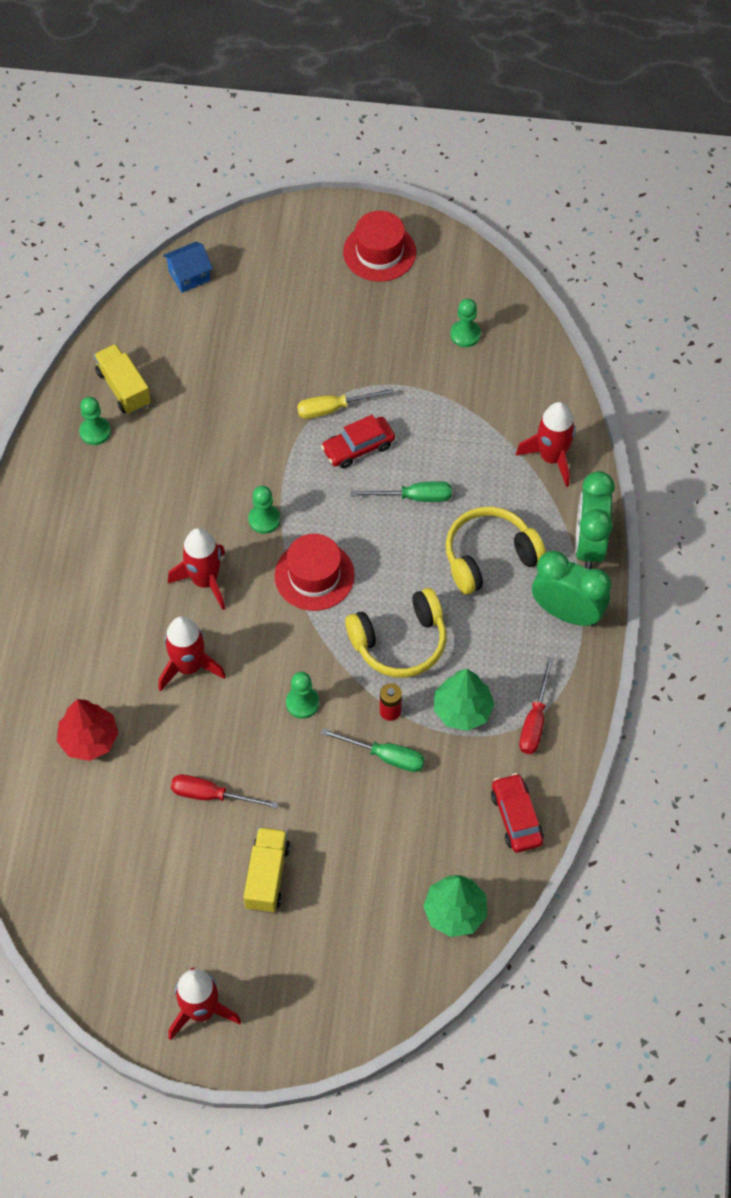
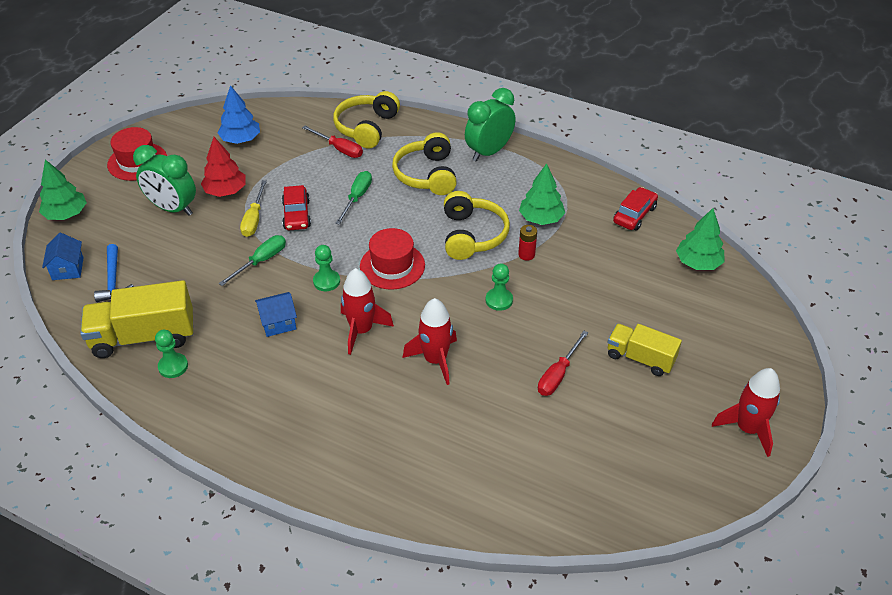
camera: 70 degrees left, 15 degrees down
red tree [57,699,118,761] -> red tree moved to [201,137,245,197]
yellow truck [94,344,151,414] -> yellow truck [80,280,193,358], size x1.57
green screwdriver [321,728,425,772] -> green screwdriver moved to [219,235,286,286]
green pawn [450,299,481,347] -> blue tree [218,85,260,144]
red car [491,773,544,853] -> red car turned 120 degrees clockwise [613,187,658,230]
red rocket [516,402,576,487] -> yellow headphones [333,91,400,149]
red screwdriver [519,658,554,754] -> red screwdriver moved to [302,126,363,158]
green clock [575,471,615,570] -> green clock moved to [133,145,196,216]
none -> green tree [39,159,87,220]
none -> blue hammer [94,244,134,302]
none -> blue house [255,292,297,337]

